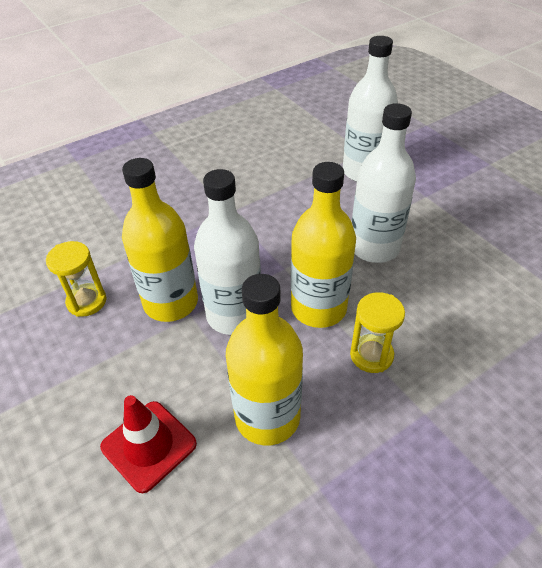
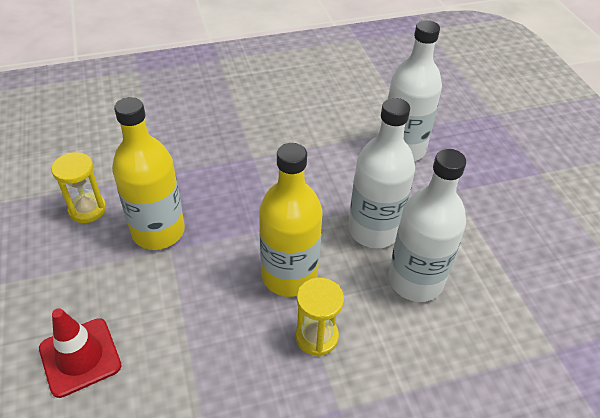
camera: 15 degrees right, 0 degrees up
white bottle [194,169,261,335] -> white bottle moved to [389,149,466,302]
yellow bottle [226,274,303,445] -> none

